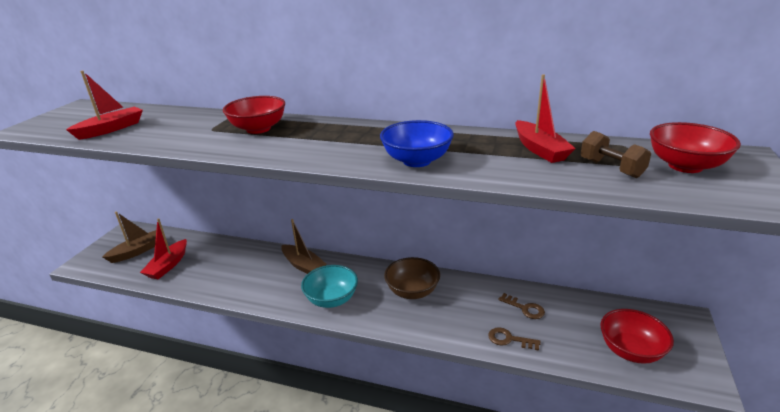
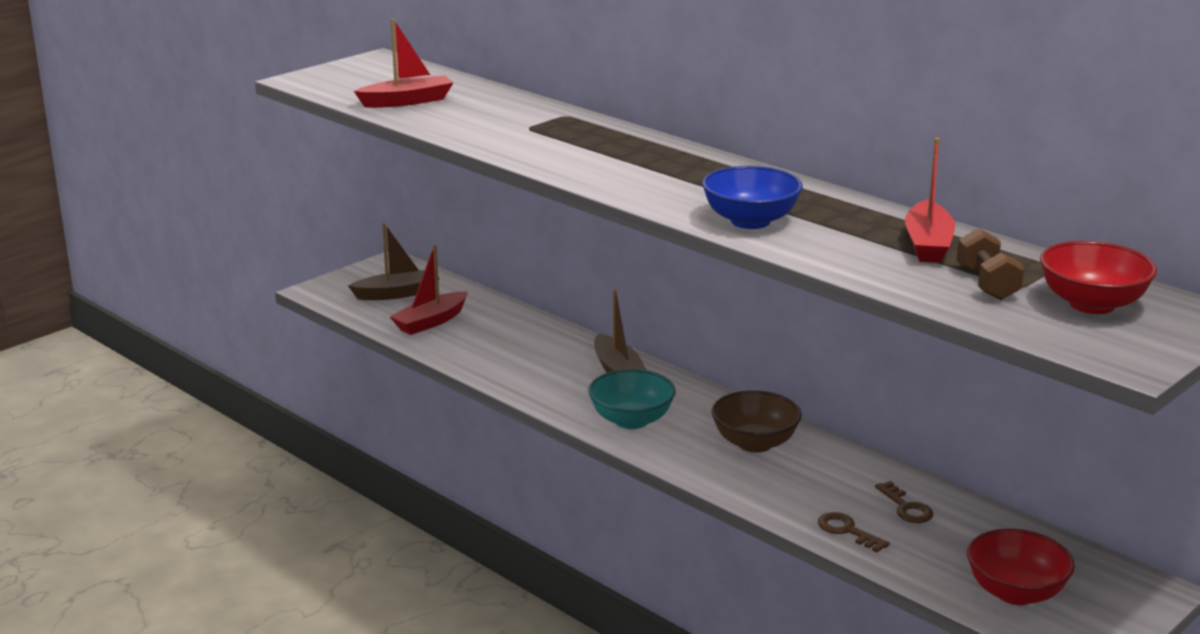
camera: 25 degrees right, 5 degrees down
red bowl [223,96,285,134] -> none

